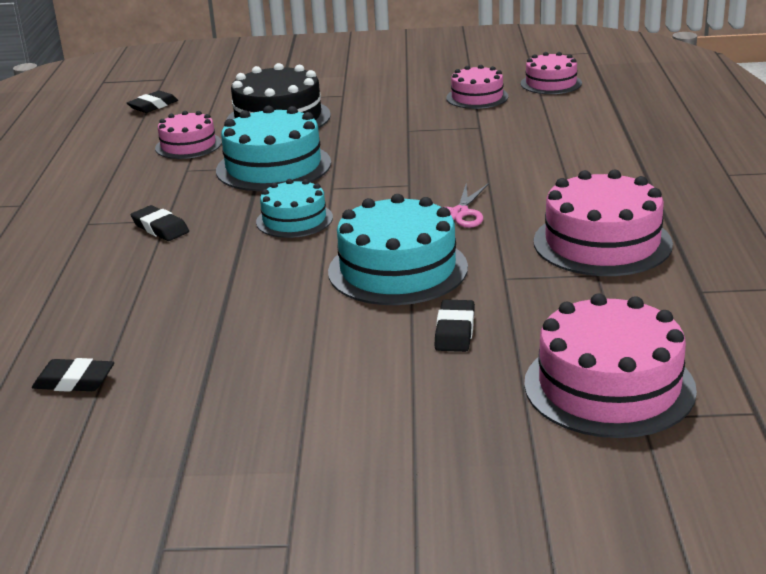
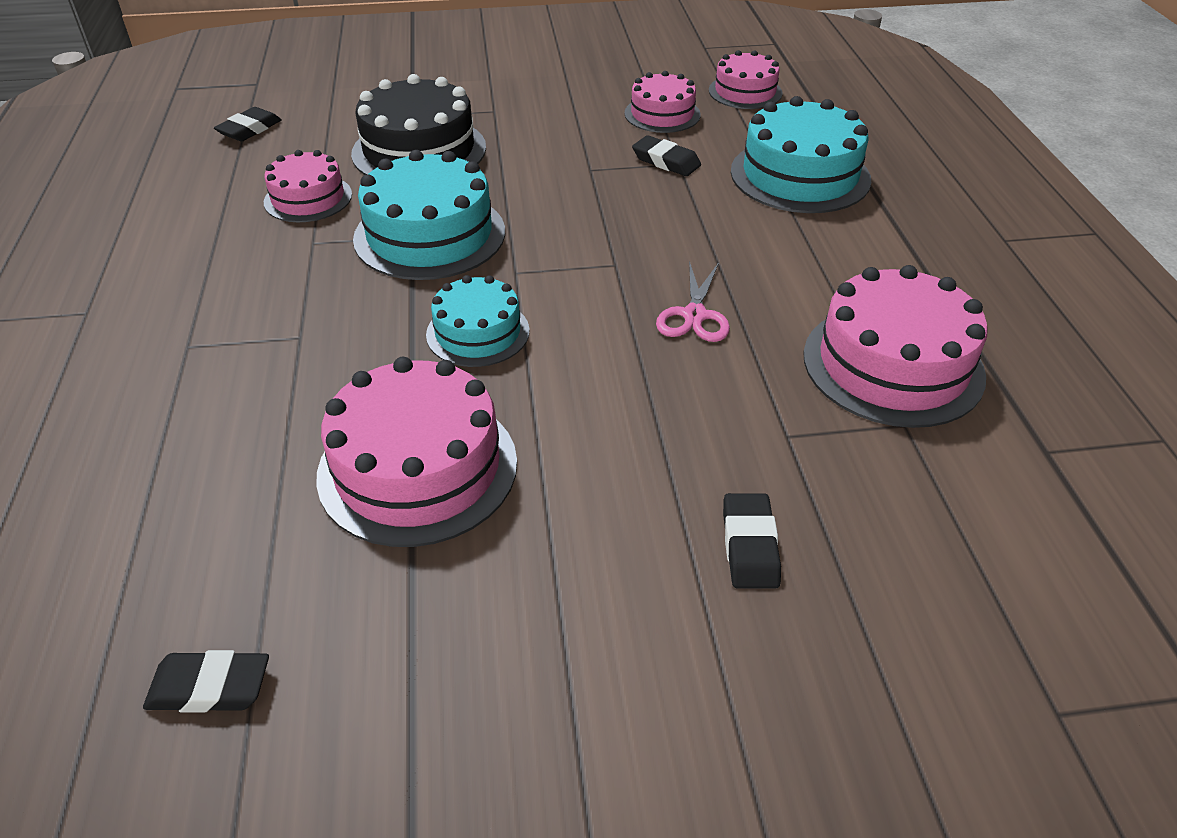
camera: 10 degrees left, 15 degrees up
black eraser [131,205,189,241] -> black eraser moved to [632,135,701,176]
turquoise cake [328,194,468,305] -> turquoise cake moved to [731,96,871,213]
pink cake [524,293,697,438] -> pink cake moved to [316,357,517,547]

